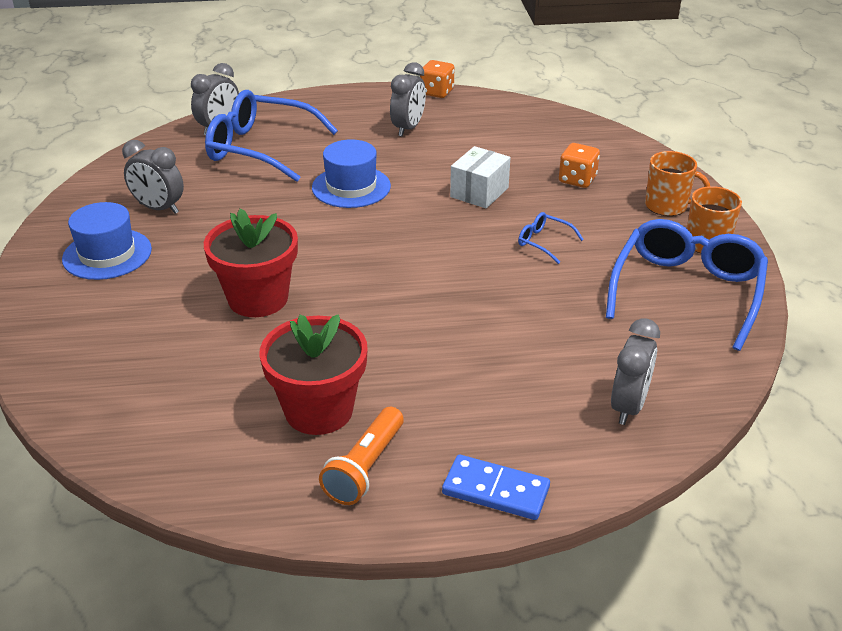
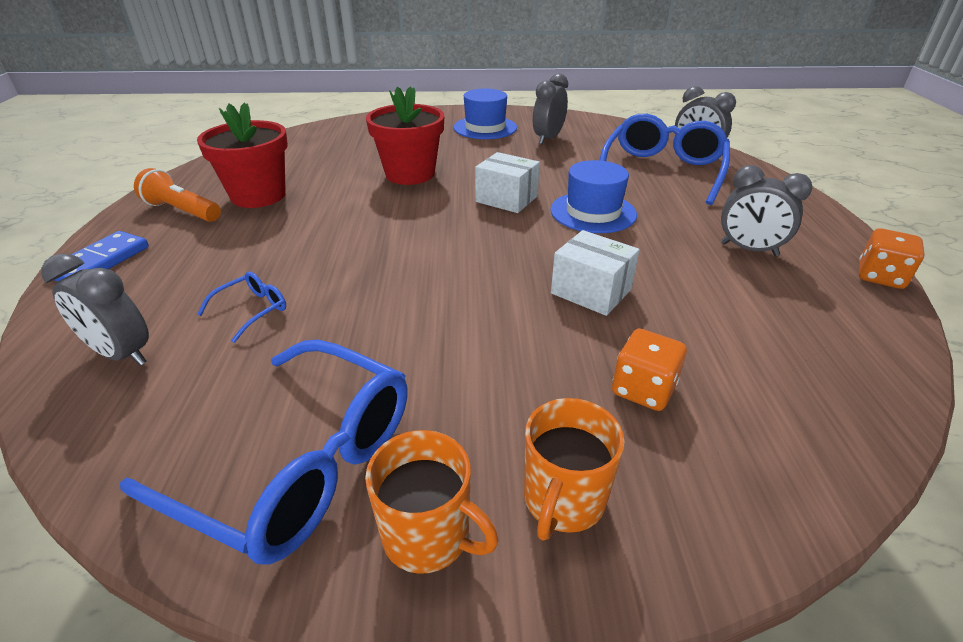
camera: 95 degrees right, 0 degrees up
blue glasses [518,212,584,264] -> blue glasses moved to [197,272,286,343]
none -> white box [475,152,540,213]

